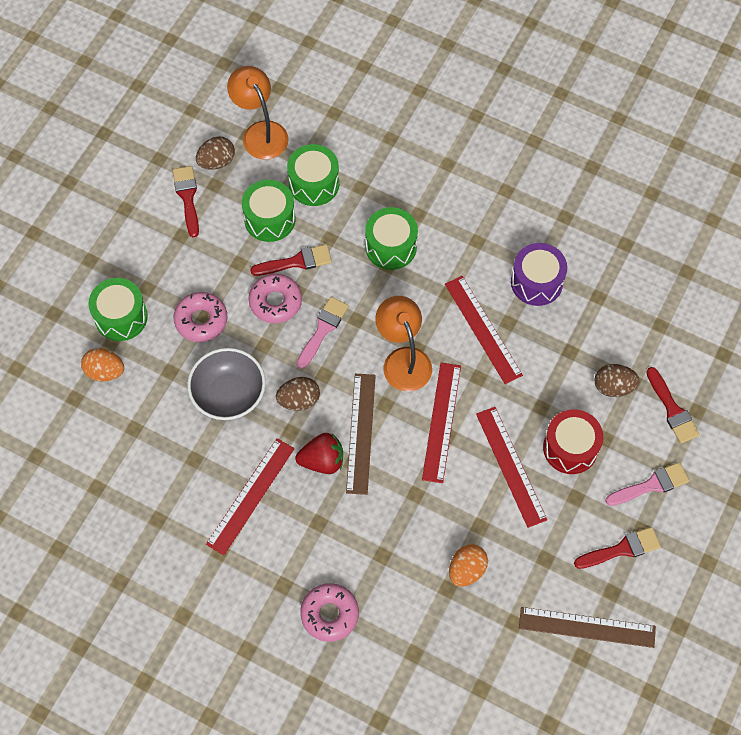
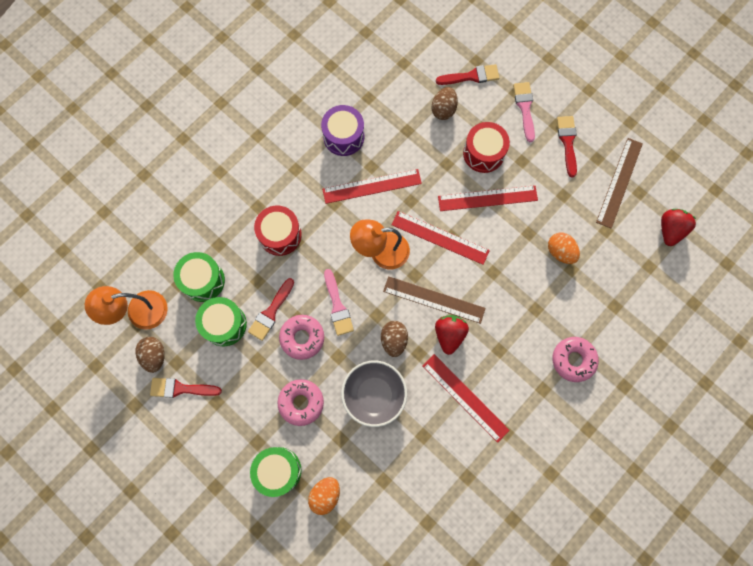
camera: 75 degrees left, 10 degrees up
red brush [250,244,332,276] -> red brush turned 150 degrees counterclockwise [248,278,294,341]
pink brush [297,297,349,369] -> pink brush turned 150 degrees counterclockwise [324,269,354,336]
green drum [365,207,418,270] -> red drum [254,206,302,256]
none -> red strawberry [661,209,696,246]

